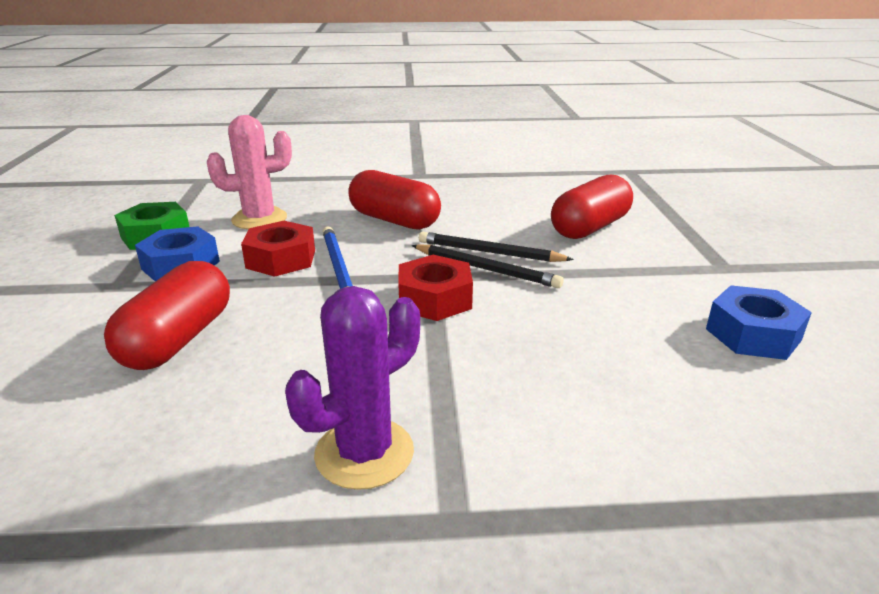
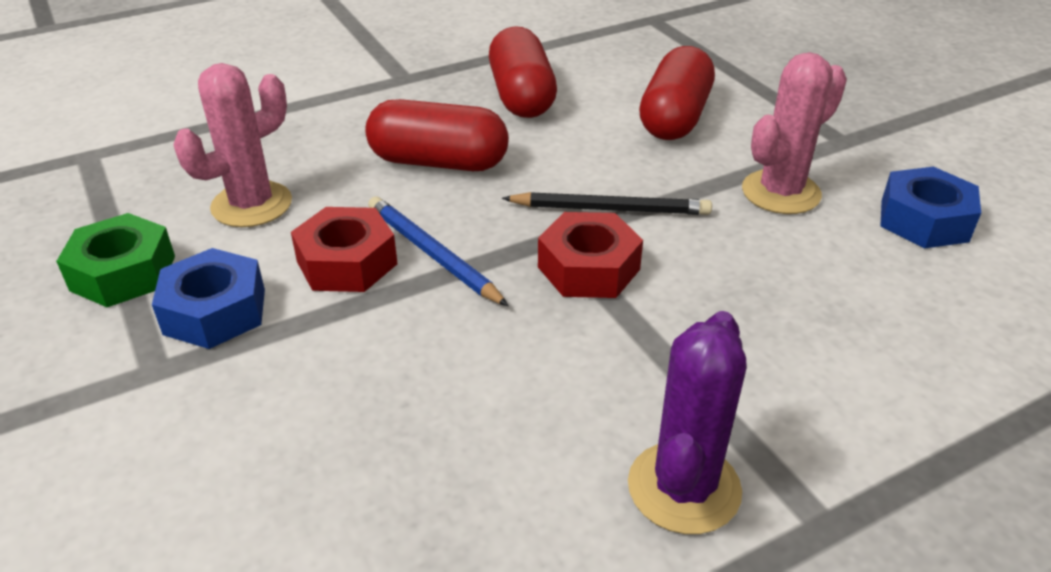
camera: 25 degrees left, 10 degrees up
red capsule [104,261,230,370] -> red capsule moved to [489,26,557,118]
black pencil [419,232,574,262] -> none
none -> pink cactus [742,52,847,214]

